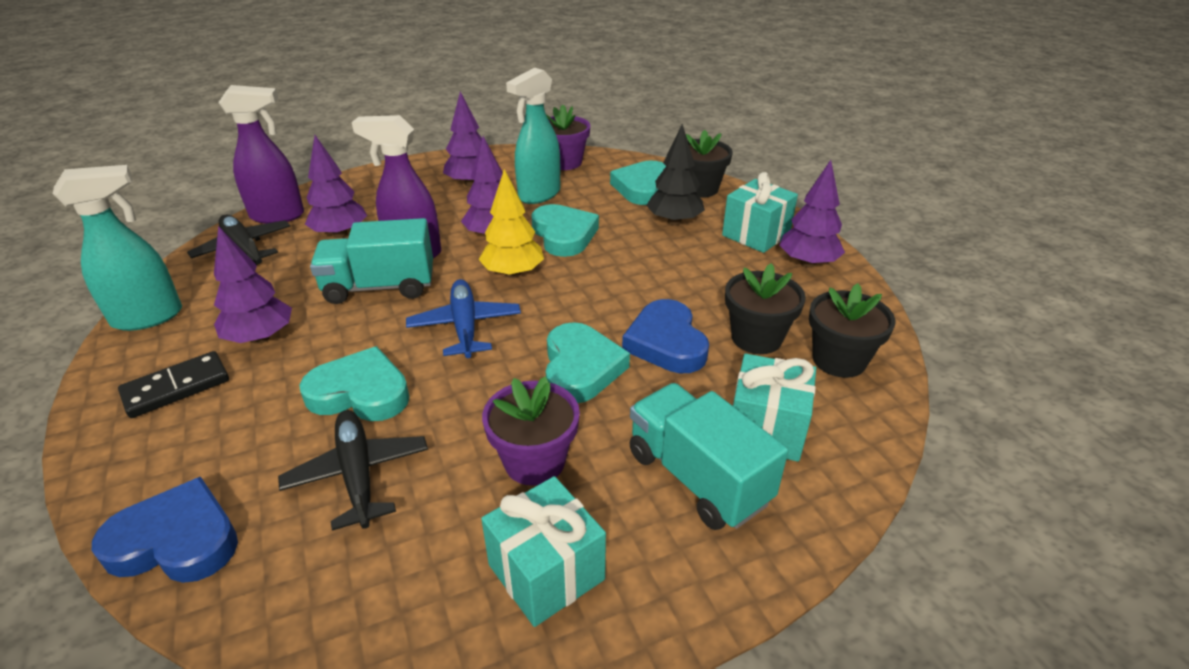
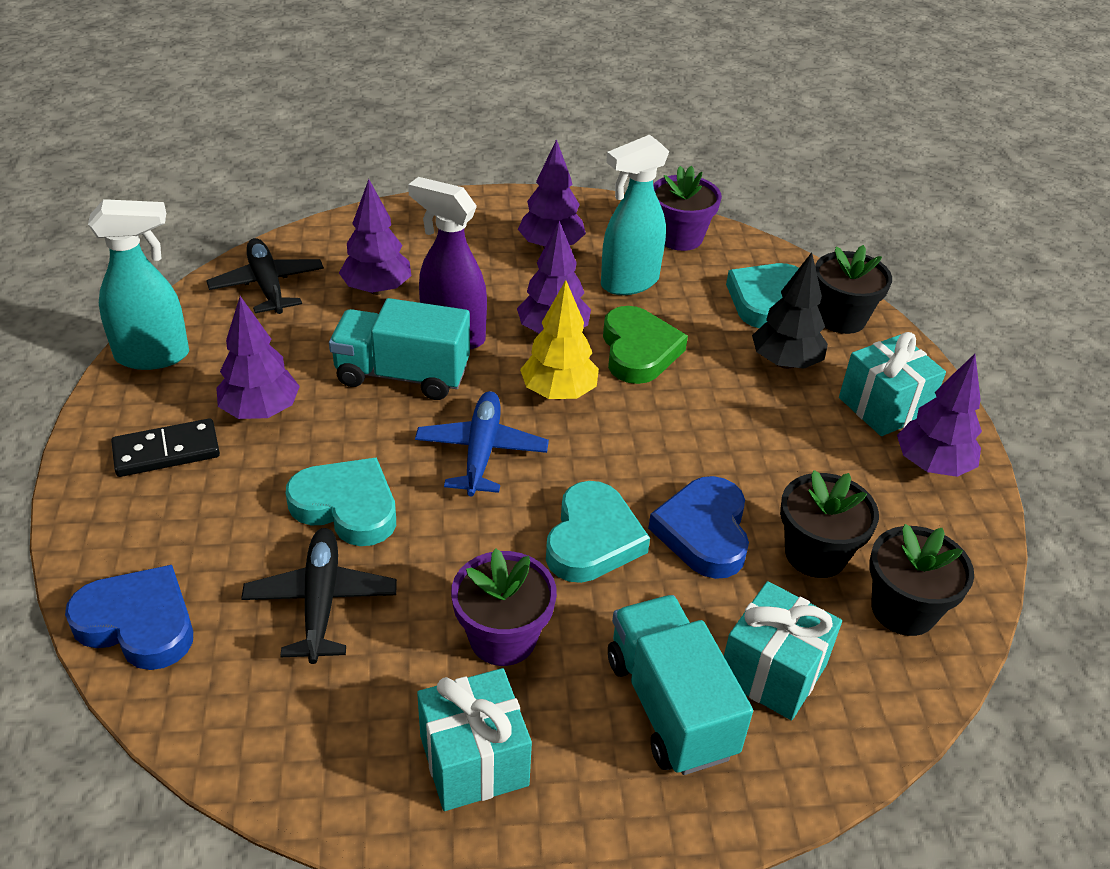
camera: 15 degrees right, 5 degrees up
purple spray bottle [218,85,304,224] -> none
turquoise heart [531,204,599,257] -> green heart [603,306,688,384]

